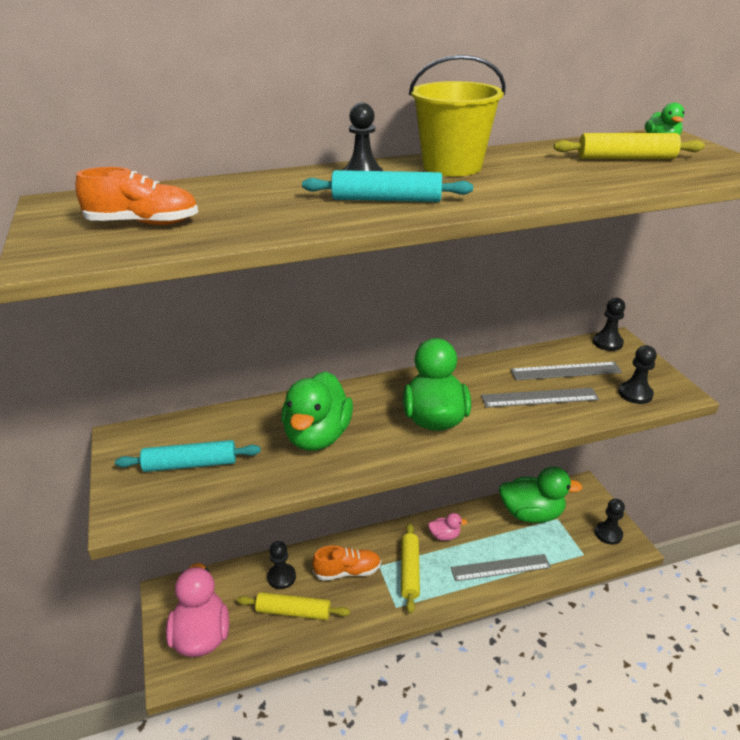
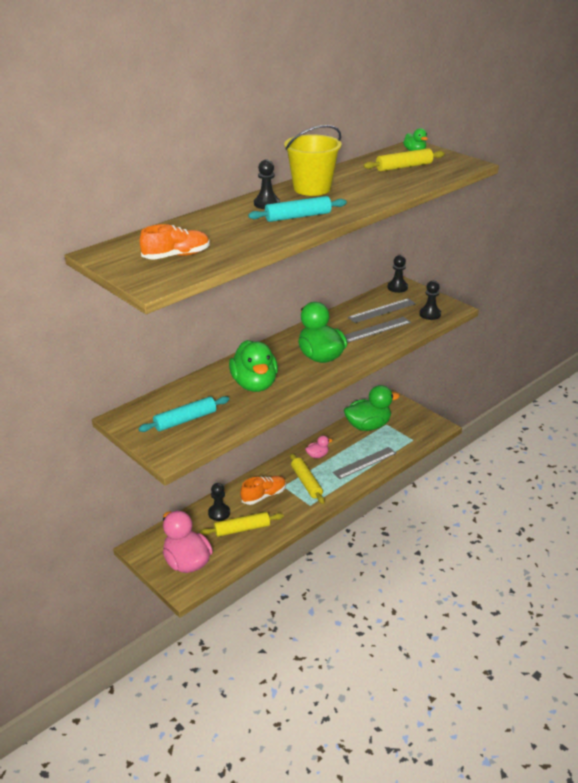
camera: 25 degrees left, 0 degrees up
black pawn [595,499,625,545] -> none

